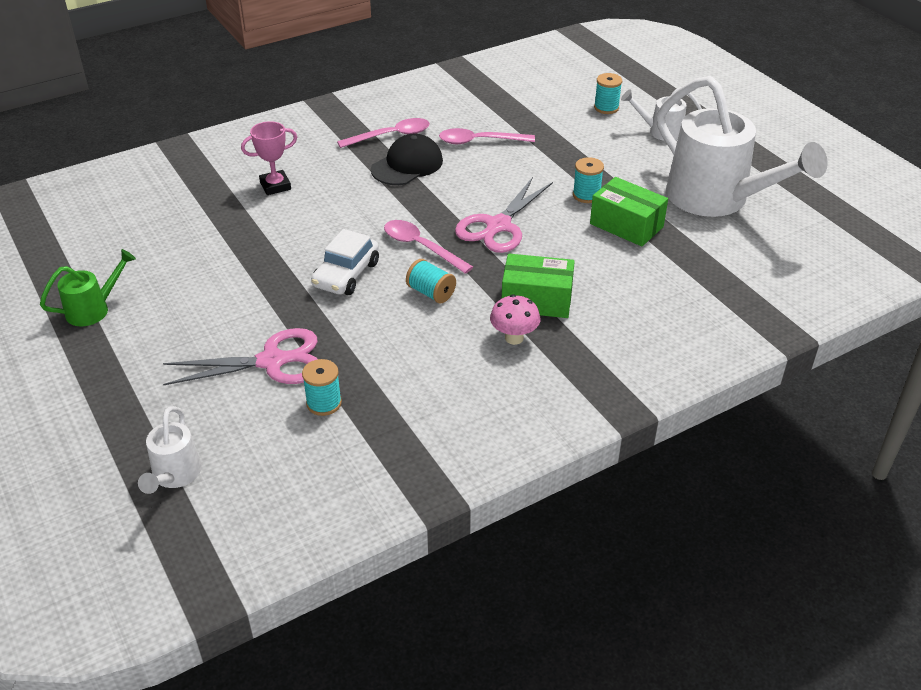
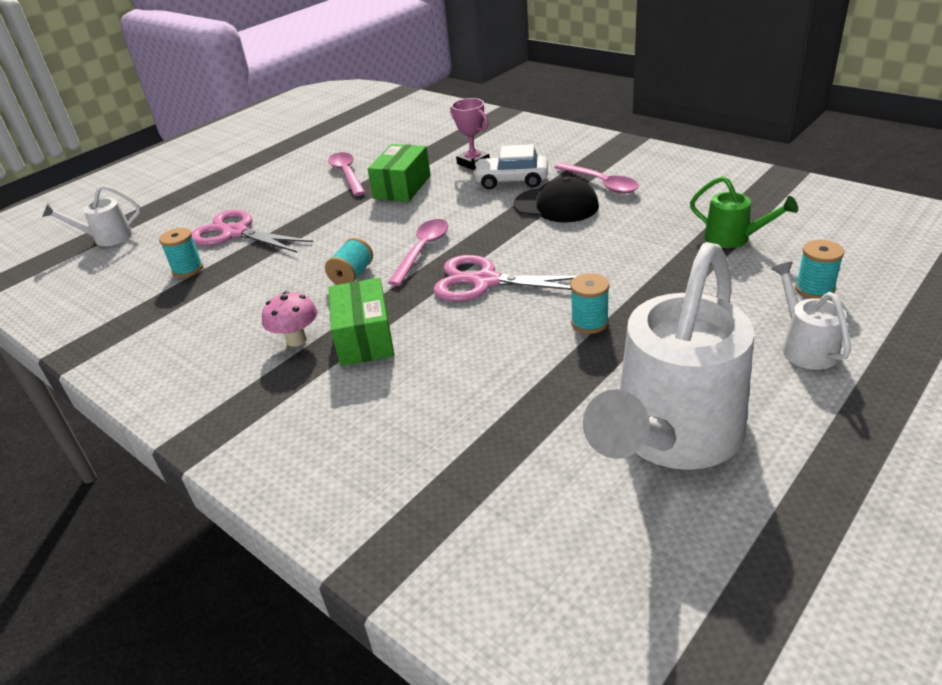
camera: 75 degrees right, 5 degrees down
green watering can [40,249,136,326] -> green watering can moved to [690,176,798,248]
pink scissors [163,328,318,385] -> pink scissors turned 150 degrees clockwise [191,210,313,252]
white car [311,229,379,295] -> white car moved to [473,144,548,189]
pink spoon [439,128,535,144] -> pink spoon moved to [328,152,365,196]
green box [590,177,668,246] -> green box moved to [368,144,431,202]

